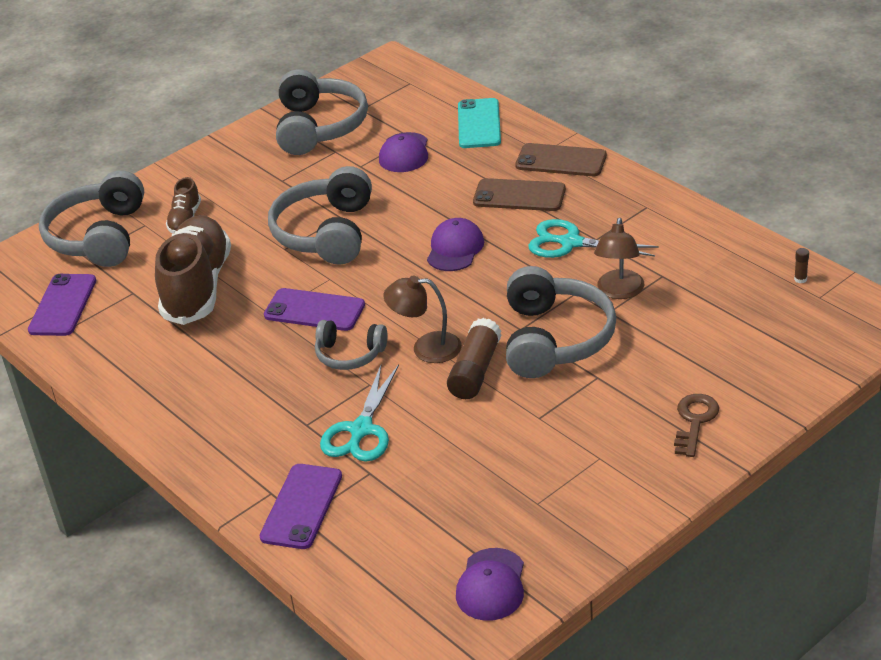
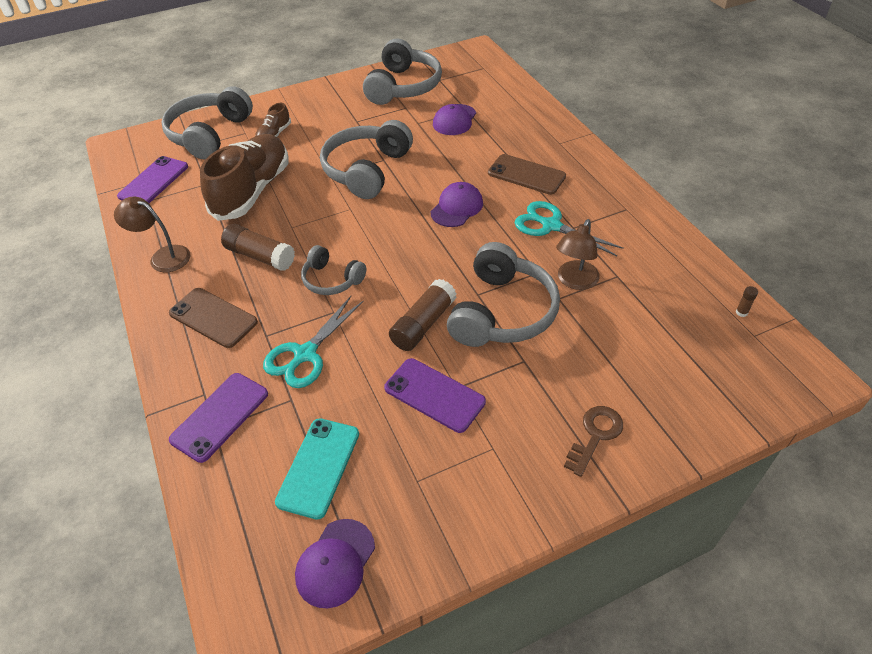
camera: 15 degrees right, 10 degrees up
purple phone [264,288,365,331] -> purple phone moved to [384,358,486,433]
brown lamp [383,276,462,363] -> brown lamp moved to [114,197,190,272]
turquoise phone [458,98,501,148] -> turquoise phone moved to [275,418,359,520]
brown phone [515,143,607,176] -> brown phone moved to [169,288,258,348]
none -> brown glue stick [221,224,295,271]

